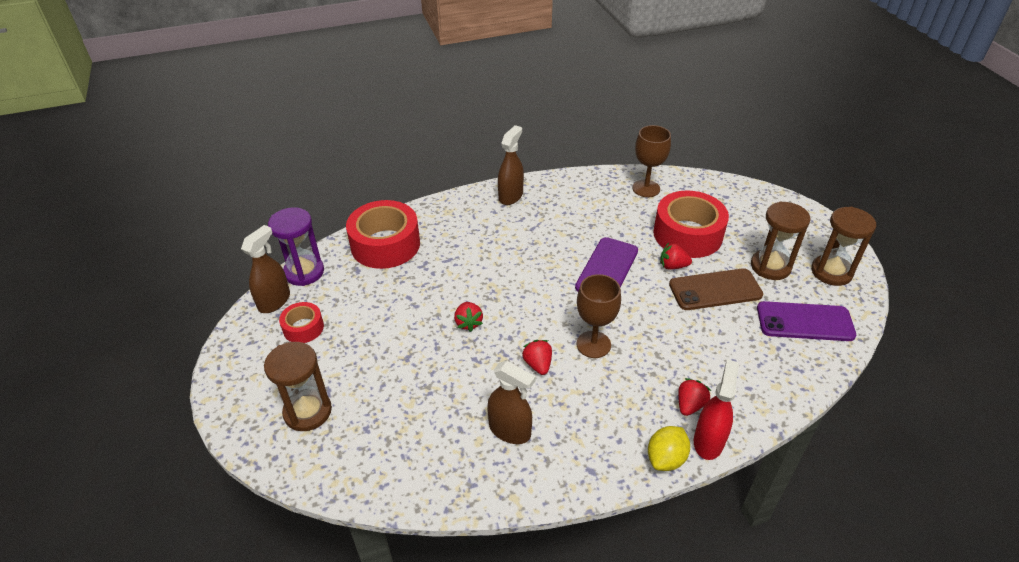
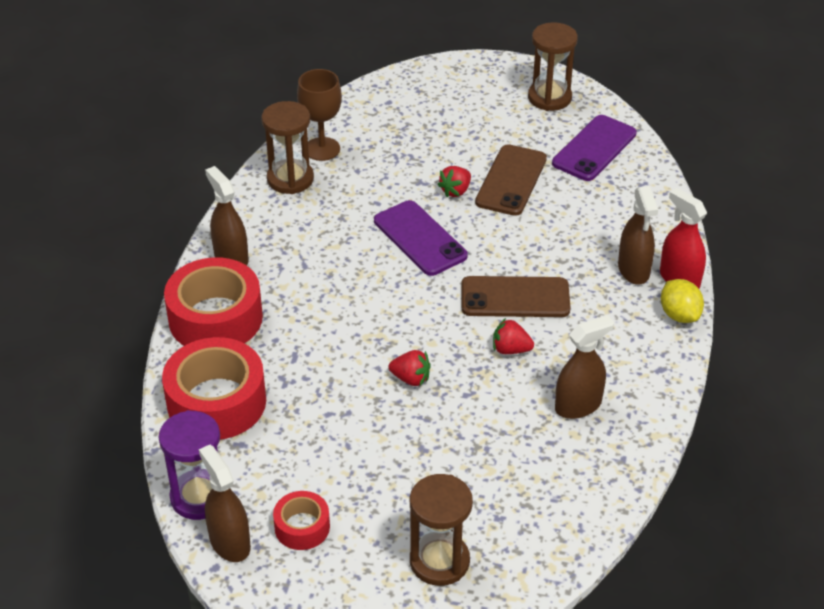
camera: 60 degrees left, 0 degrees up
brown goblet [576,274,621,358] -> brown phone [461,276,571,317]
red tape [653,191,729,258] -> red tape moved to [164,257,263,346]
red strawberry [678,378,711,416] -> brown spray bottle [618,186,658,285]
brown hourglass [751,201,811,280] -> brown hourglass moved to [261,101,314,194]

